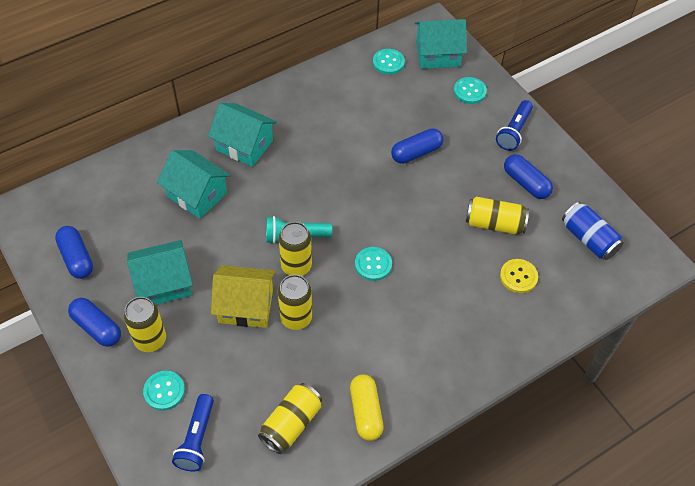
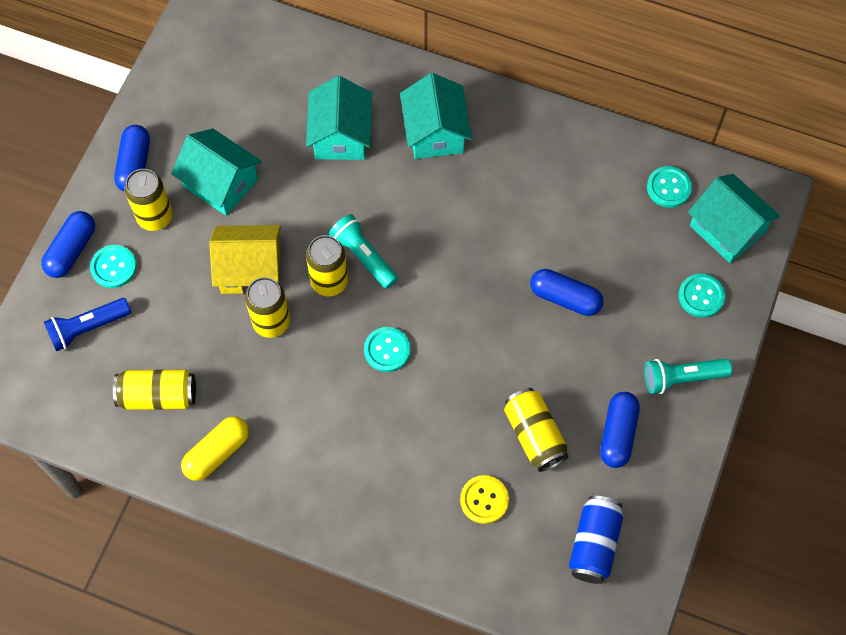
camera: 55 degrees right, 10 degrees up
blue capsule [55,226,93,279] -> blue capsule moved to [41,211,95,278]
yellow house [211,265,276,328] -> yellow house turned 60 degrees counterclockwise [209,225,281,295]
blue flashlight [496,100,533,151] -> turquoise flashlight [644,358,732,394]

